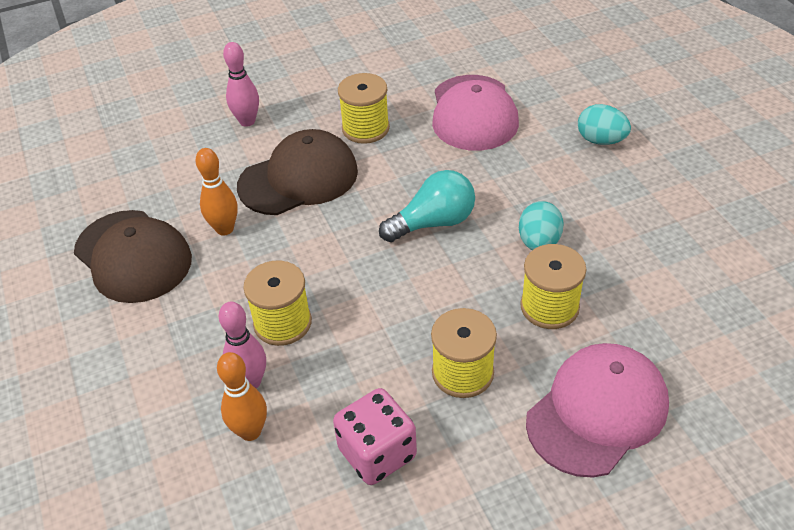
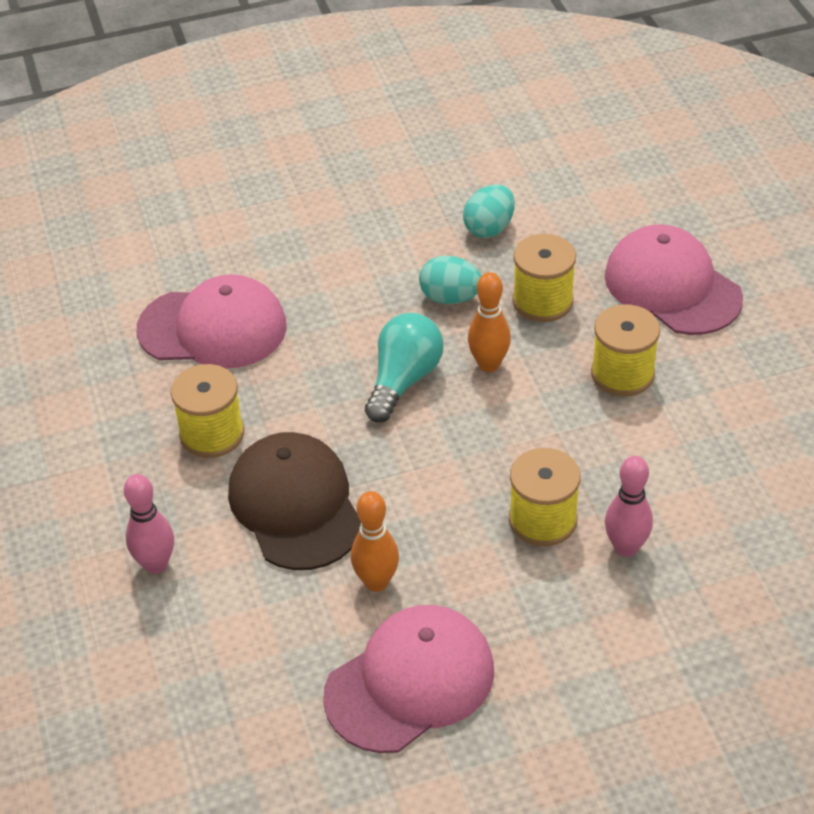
camera: 85 degrees left, 0 degrees up
brown cap [74,210,192,303] -> pink cap [323,605,494,753]
orange bowling pin [217,352,267,441] -> orange bowling pin moved to [468,272,511,372]
pink dice [333,388,417,485] -> none
turquoise light bulb [379,170,475,242] -> turquoise light bulb turned 45 degrees clockwise [365,313,443,423]
turquoise egg [578,104,631,145] -> turquoise egg moved to [463,184,515,238]

